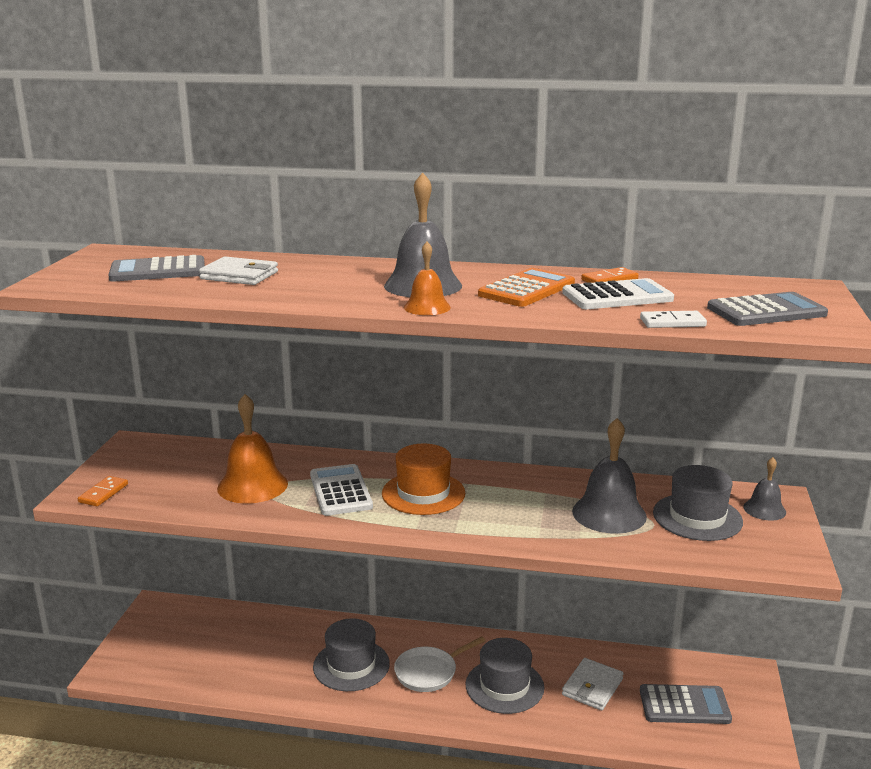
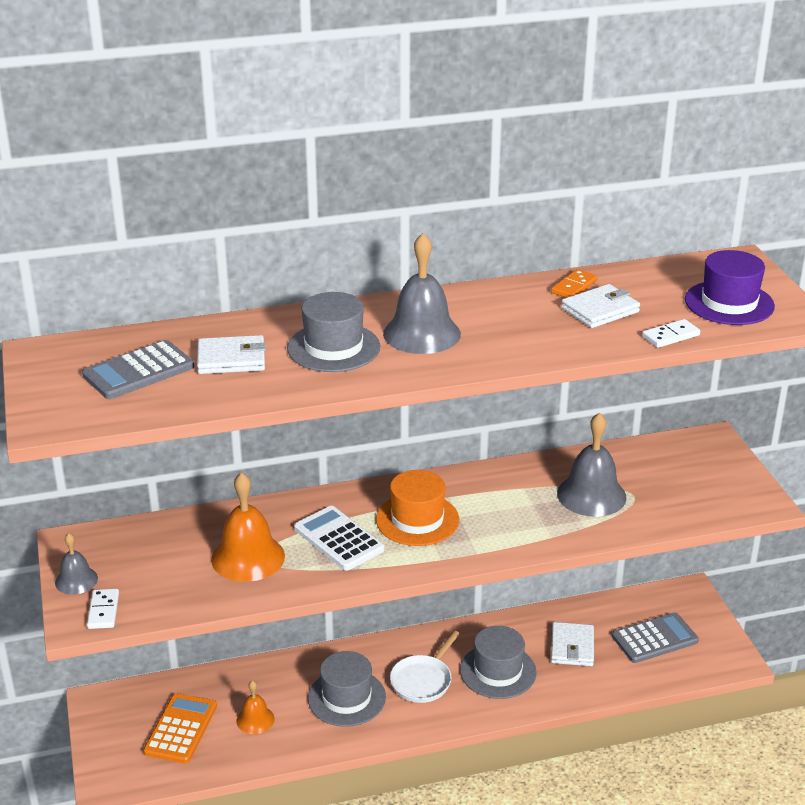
camera: 25 degrees left, 10 degrees up
orange domino [78,476,128,506] -> white domino [87,589,119,629]
orange bell [404,242,451,315] -> orange bell moved to [237,680,275,734]
orange calculator [478,268,575,307] -> orange calculator moved to [143,693,217,764]
white calculator [562,278,674,309] -> white wallet [561,284,640,328]
grey hat [653,465,743,541] -> grey hat moved to [287,292,380,372]
grey calculator [707,292,828,326] -> purple hat [685,250,775,325]
grey bell [743,457,786,521] -> grey bell moved to [55,533,98,595]

